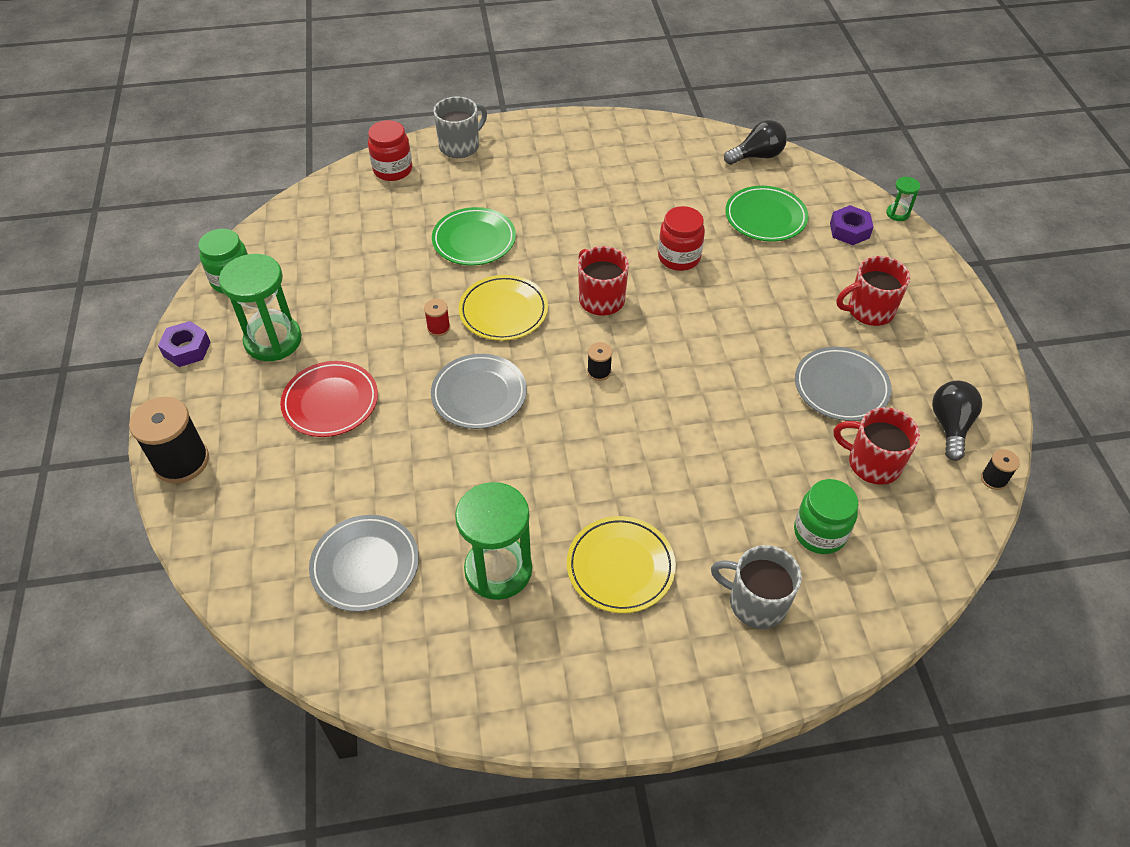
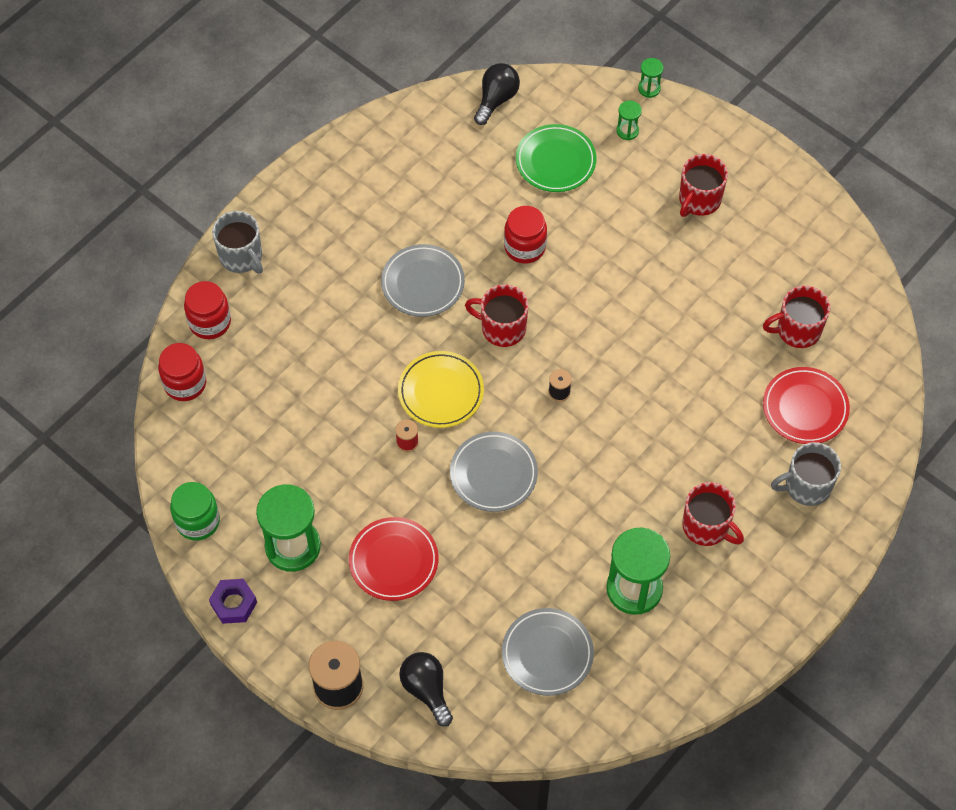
camera: 40 degrees left, 10 degrees up
green plate [432,207,516,266] -> none
grey mug [434,97,487,158] -> grey mug turned 135 degrees clockwise [212,211,263,274]
yellow plate [567,516,676,613] -> red mug [682,482,744,546]
green jar [794,479,858,554] -> red plate [763,367,850,444]
grey plate [795,347,892,421] -> grey plate moved to [381,244,465,317]
purple nut [830,205,873,245] -> green hourglass [616,100,642,140]
black light bulb [932,381,982,461] -> black light bulb moved to [399,652,453,727]
black spool [981,449,1020,490] -> none
none -> red jar [158,343,206,401]

